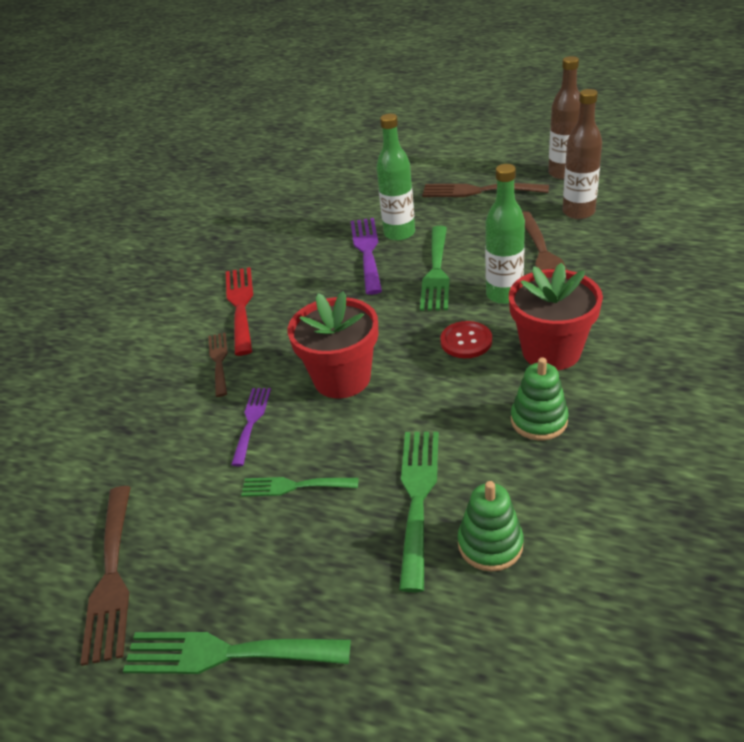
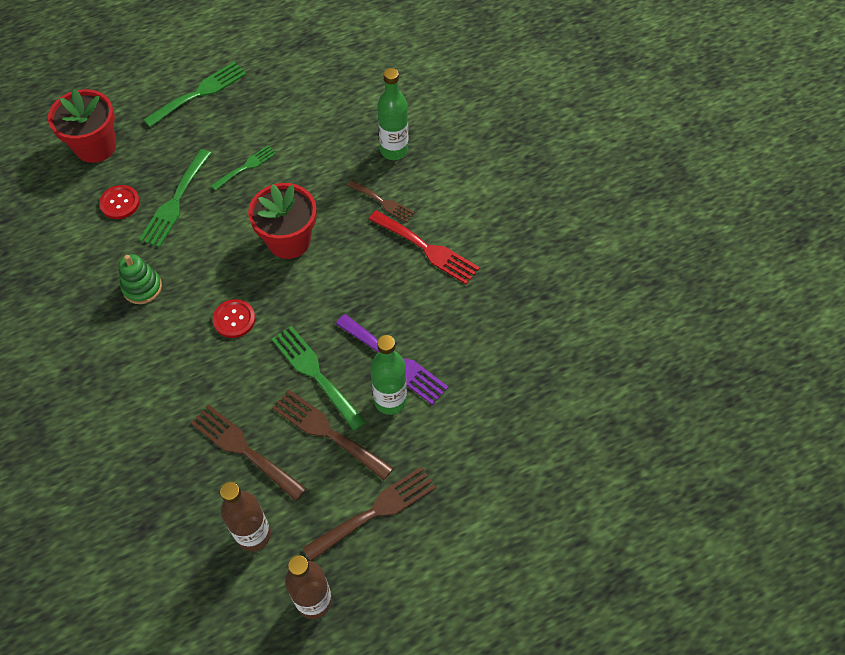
camera: 130 degrees right, 20 degrees up
brown fork [80,486,131,666] -> brown fork moved to [273,389,393,480]
purple fork [231,388,271,466] -> none
green fork [399,432,439,592] -> green fork turned 60 degrees clockwise [139,149,212,247]
green stacking toy [458,481,524,572] -> red button [99,185,140,219]
green bottle [485,164,525,304] -> green bottle moved to [377,68,408,160]
red flower pot [509,263,603,370] -> red flower pot moved to [48,89,116,163]

